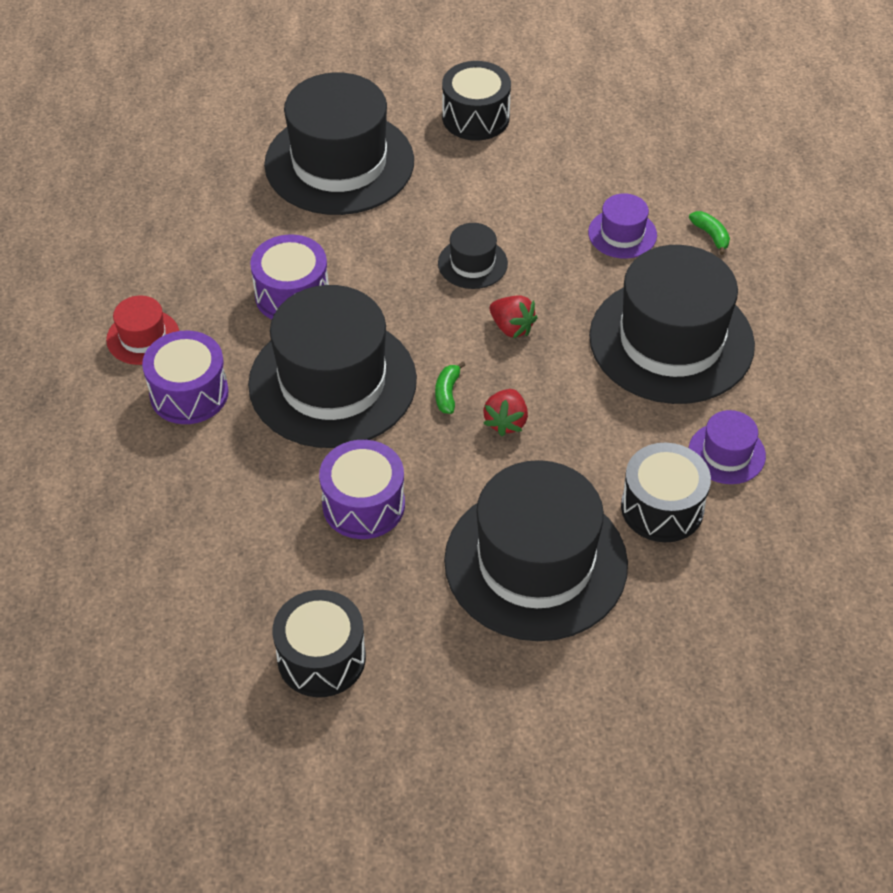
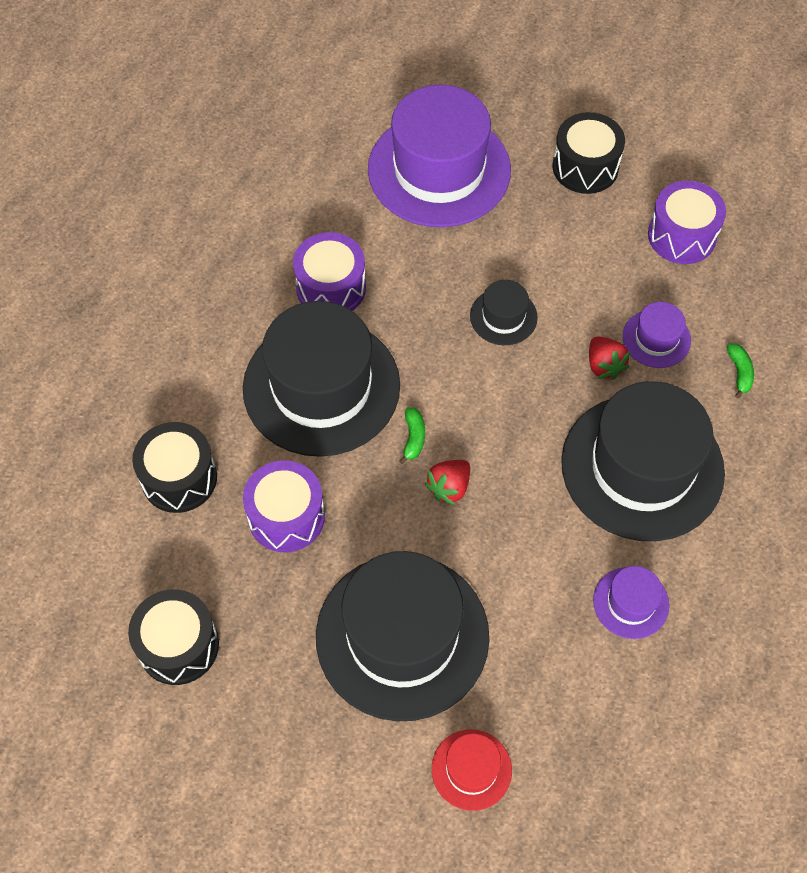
camera: 25 degrees right, 10 degrees up
red hat [106,296,179,365] -> red hat moved to [432,729,512,811]
purple drum [142,330,229,424] -> purple drum moved to [648,181,726,264]
black hat [264,72,414,215] -> purple hat [368,85,511,227]
green banana [435,361,465,414] -> green banana turned 150 degrees clockwise [399,407,425,464]
red strawberry [490,295,538,338] -> red strawberry moved to [589,337,630,380]
black drum [621,443,711,542] -> black drum moved to [132,422,217,513]

